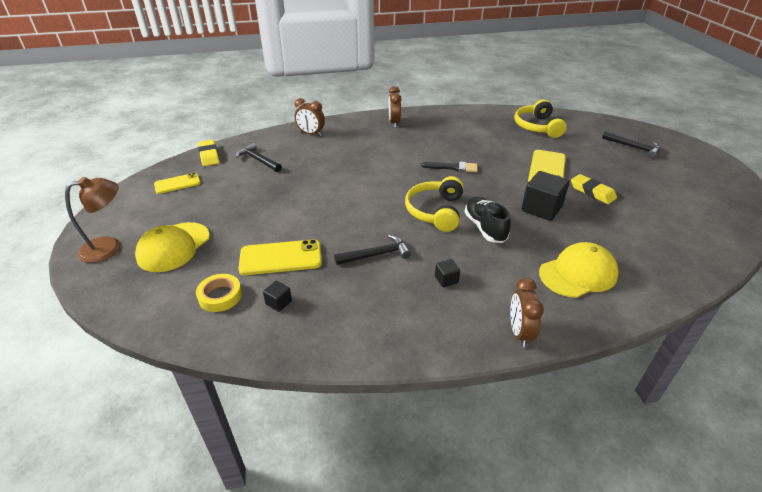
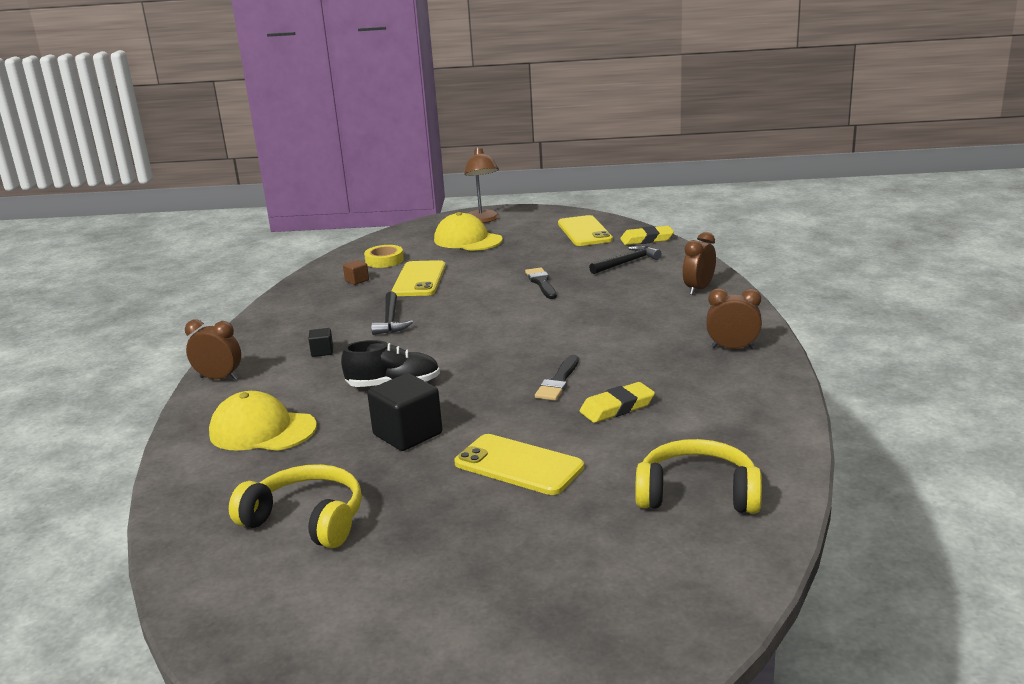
camera: 105 degrees right, 15 degrees down
yellow phone [154,173,201,194] -> yellow phone [558,215,613,246], size x1.55
black cube [263,281,292,312] -> brown cube [343,260,369,285]
yellow headphones [405,176,464,232] -> yellow headphones moved to [229,464,362,548]
yellow cap [539,242,619,298] -> yellow cap turned 120 degrees clockwise [209,391,317,451]
yellow eraser [571,174,617,204] -> yellow eraser moved to [580,382,655,423]
black hammer [602,131,660,158] -> none
none -> black brush [525,267,557,299]

